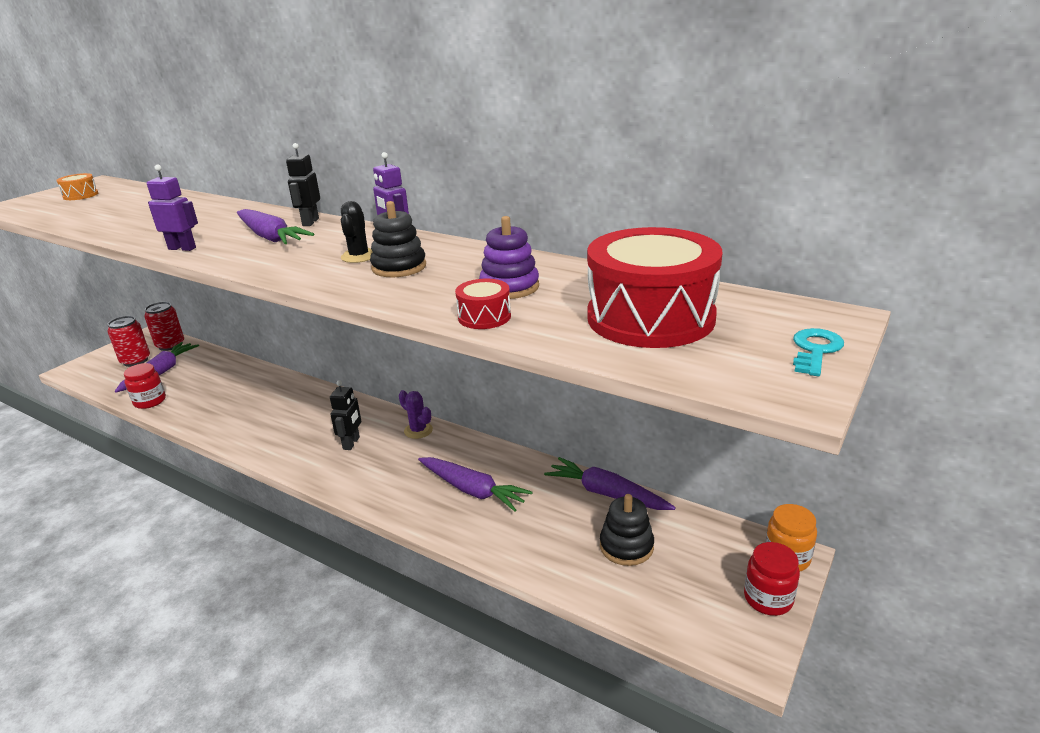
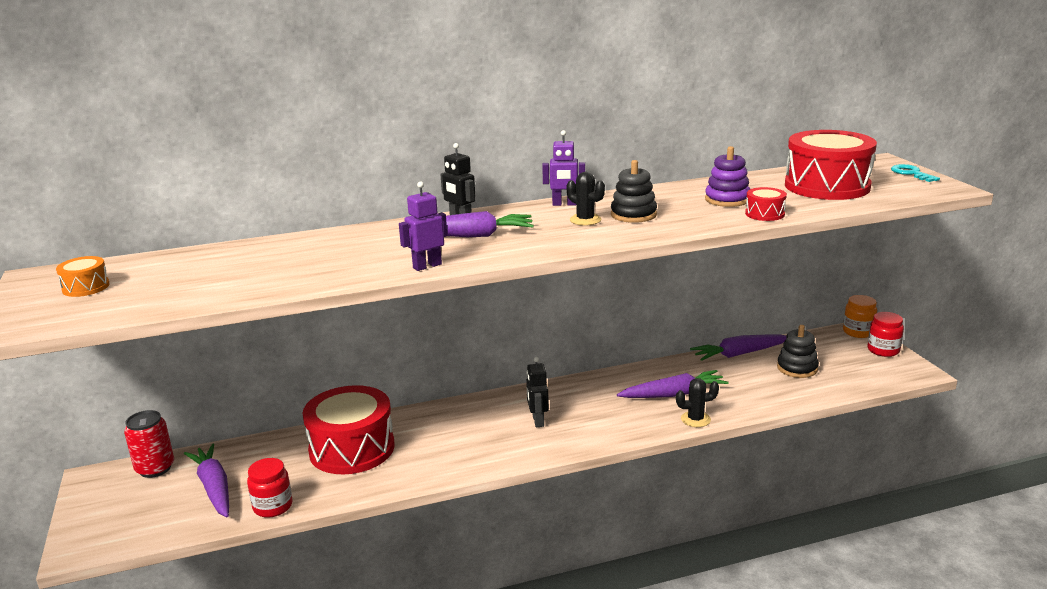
camera: 50 degrees left, 5 degrees down
red can [107,316,150,367] -> none
black robot [330,380,361,450] -> black robot turned 150 degrees counterclockwise [526,357,549,427]
purple cactus [399,390,433,439] -> none
none -> red drum [303,385,395,474]
none -> black cactus [676,378,719,427]

